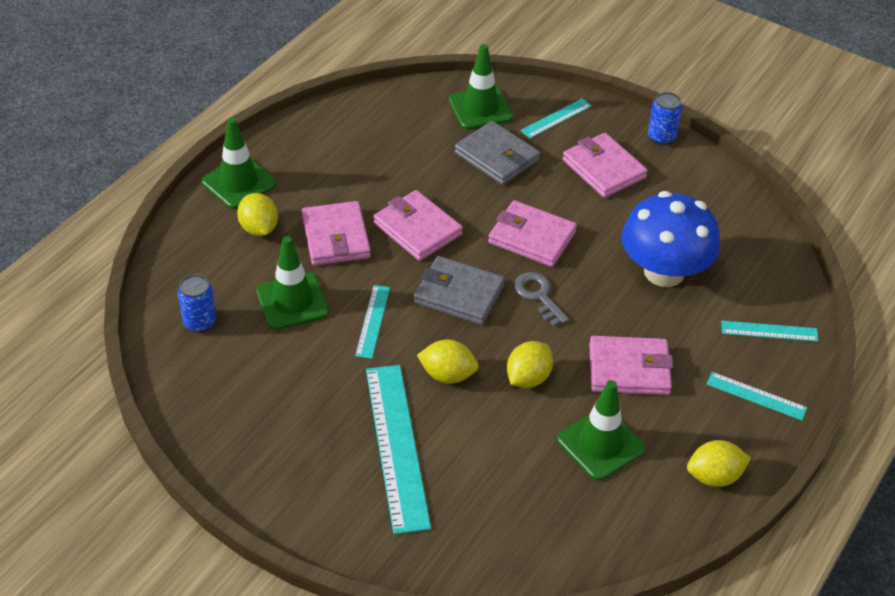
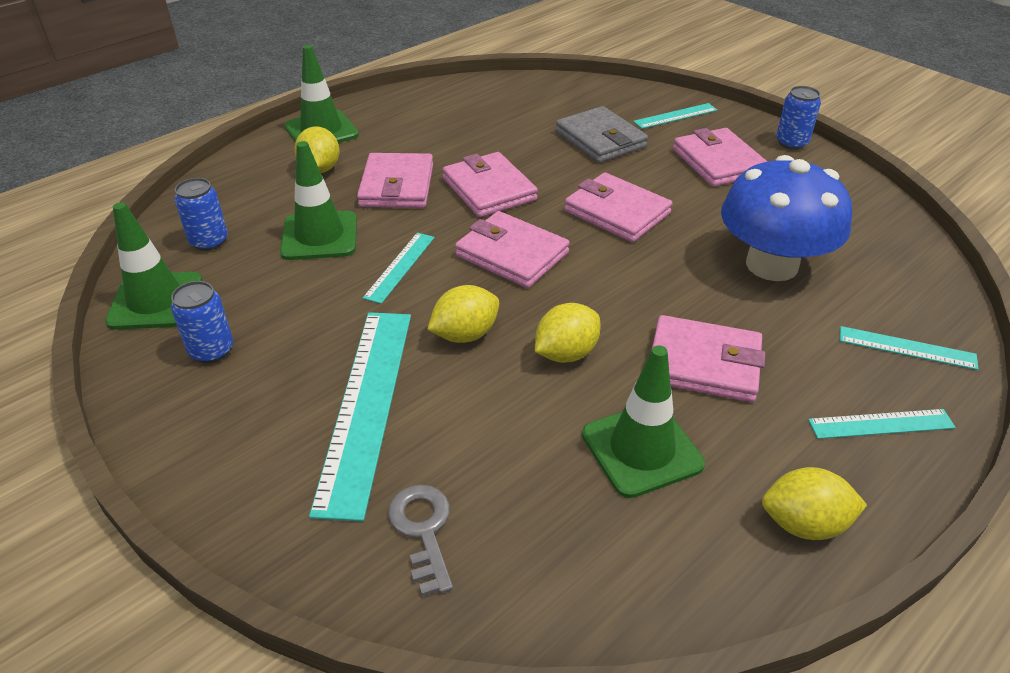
camera: 15 degrees right, 5 degrees down
grey wallet [414,256,505,325] -> pink wallet [455,211,570,288]
yellow lemon [417,339,479,384] -> yellow lemon turned 60 degrees counterclockwise [427,285,499,343]
green traffic cone [449,44,513,130] -> green traffic cone moved to [105,202,202,330]
grey key [514,272,569,326] -> grey key moved to [388,485,453,596]
turquoise ruler [706,372,807,420] -> turquoise ruler turned 45 degrees counterclockwise [808,409,956,439]
none -> blue can [171,281,233,363]

